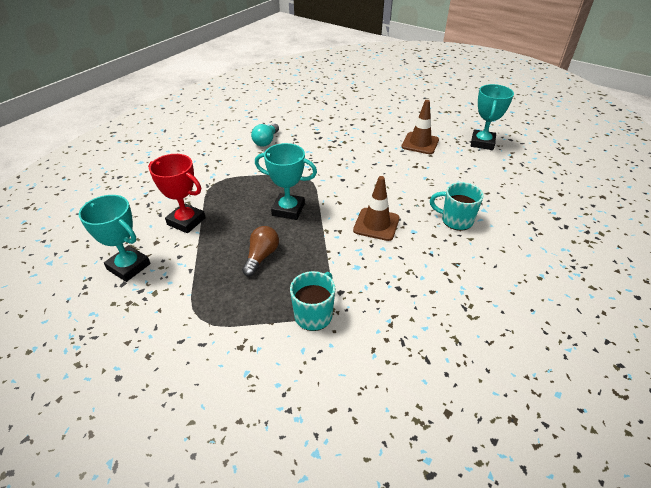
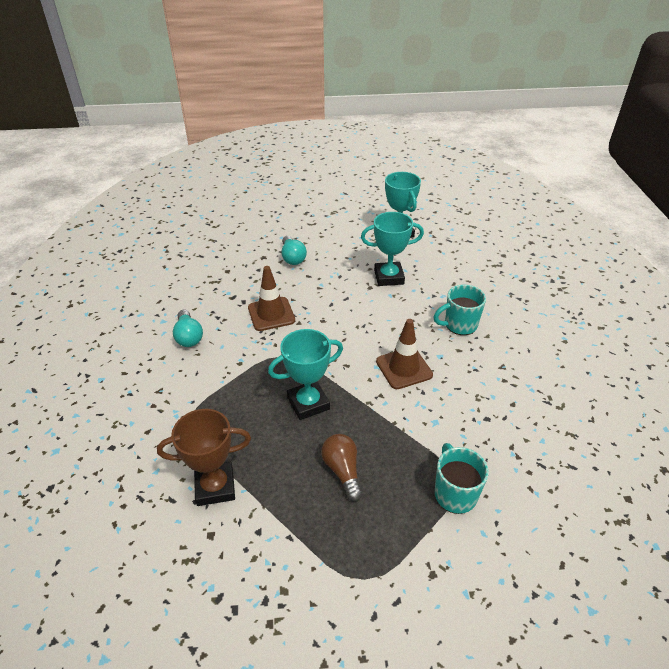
camera: 40 degrees left, 0 degrees up
turquoise trophy [79,195,151,282] -> turquoise trophy moved to [361,212,424,286]
red trophy [148,154,206,233] -> brown trophy [157,409,251,506]
brown traffic cone [401,100,439,154] -> brown traffic cone moved to [248,266,295,331]
none -> turquoise light bulb [282,236,307,265]

